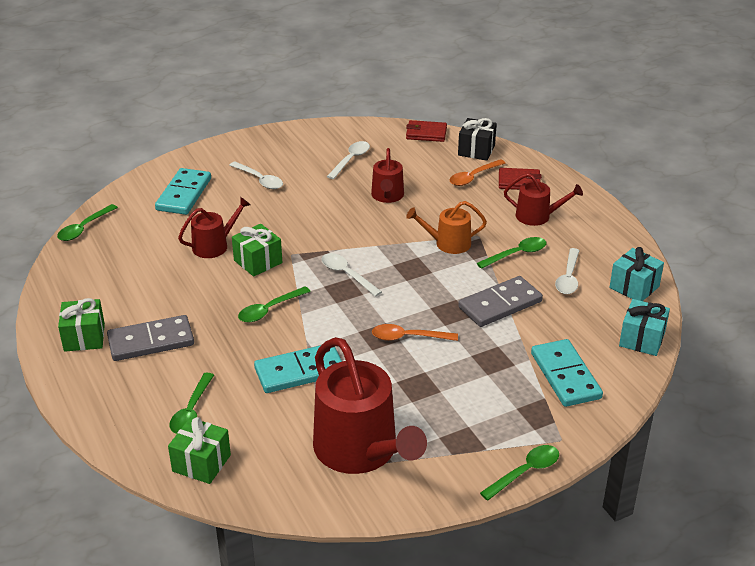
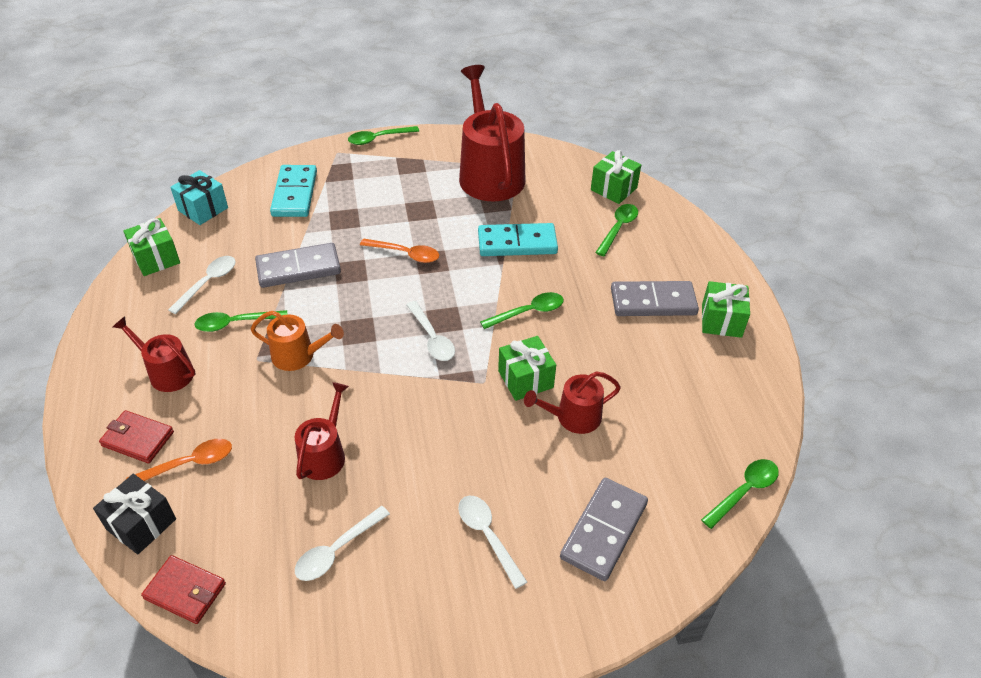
camera: 165 degrees left, 10 degrees up
turquoise domino [155,168,211,215] -> grey domino [560,478,648,581]
turquoise gift [609,247,664,301] -> green gift [123,218,180,276]

